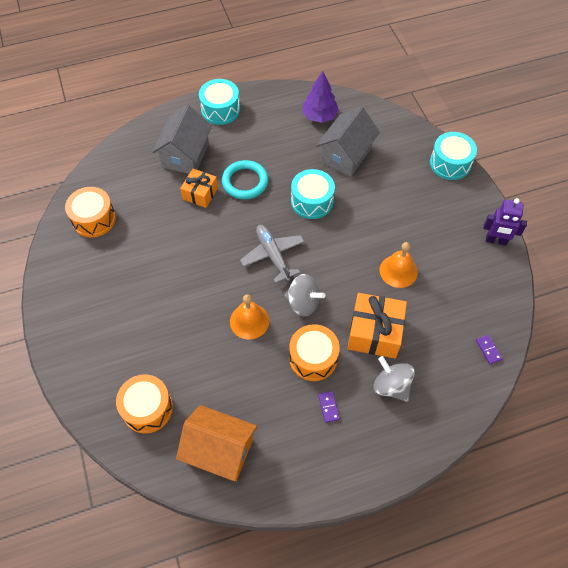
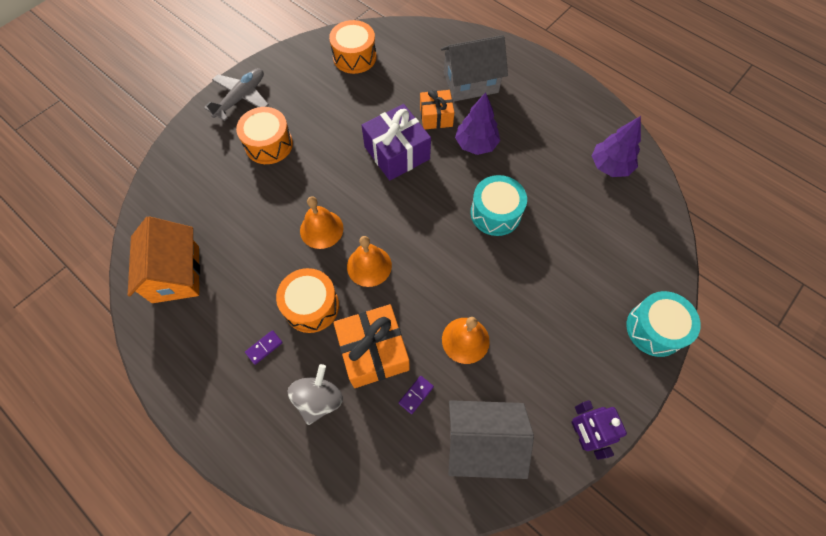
camera: 60 degrees right, 5 degrees up
orange drum [116,374,173,434] -> orange drum moved to [236,107,293,164]
turquoise drum [199,79,240,125] -> none
turquoise ring [222,160,269,199] -> purple tree [455,92,500,155]
grey plane [240,225,304,283] -> grey plane moved to [204,68,269,121]
grey spinning top [285,274,325,317] -> orange bell [347,236,392,287]
grey house [316,107,380,177] -> grey house moved to [448,400,534,479]
purple domino [476,335,502,364] -> purple domino moved to [398,376,434,414]
none -> purple gift [362,104,431,181]

